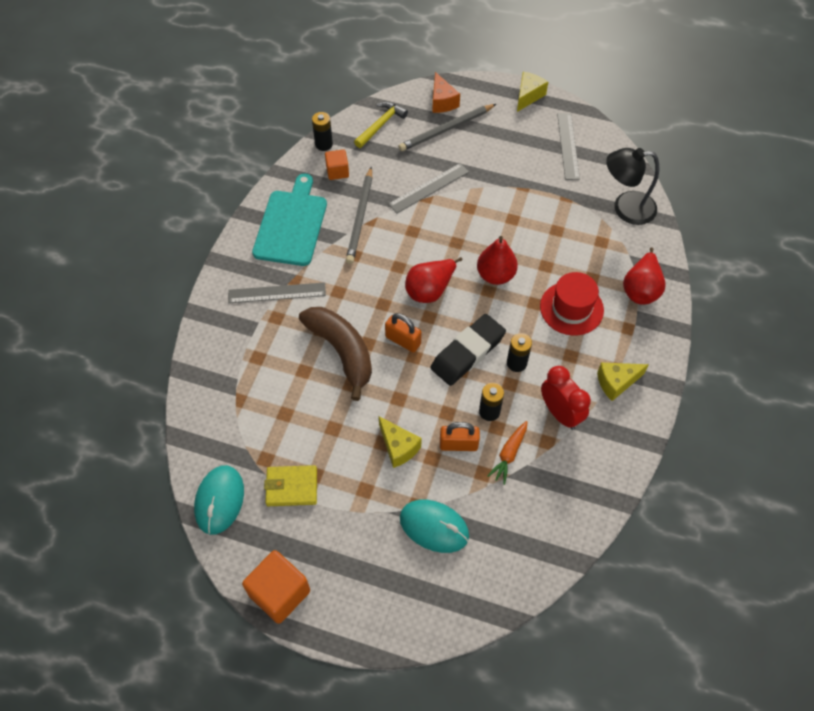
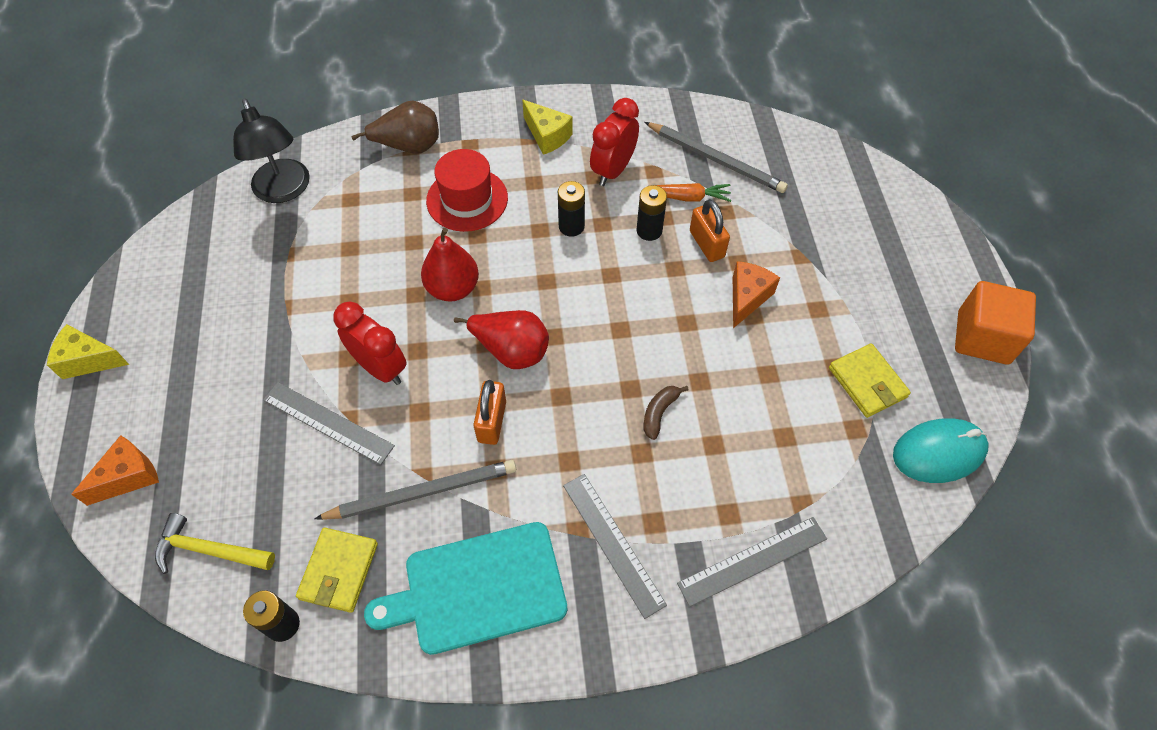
camera: 115 degrees left, 0 degrees up
brown banana [299,307,372,401] -> brown banana [644,386,689,440], size x0.42
orange cube [325,149,349,180] -> yellow wallet [296,528,378,613]
yellow cheese [379,417,422,468] -> orange cheese [733,261,780,328]
orange padlock [385,313,422,353] -> orange padlock moved to [473,380,506,445]
grey pencil [399,104,496,151] -> grey pencil moved to [645,122,788,193]
turquoise mouse [400,500,469,553] -> none
black eraser [430,314,506,386] -> none
grey ruler [557,113,580,180] -> grey ruler moved to [677,517,827,607]
red pear [623,247,666,305] -> brown pear [351,100,439,154]
none -> red clock [333,302,406,385]

